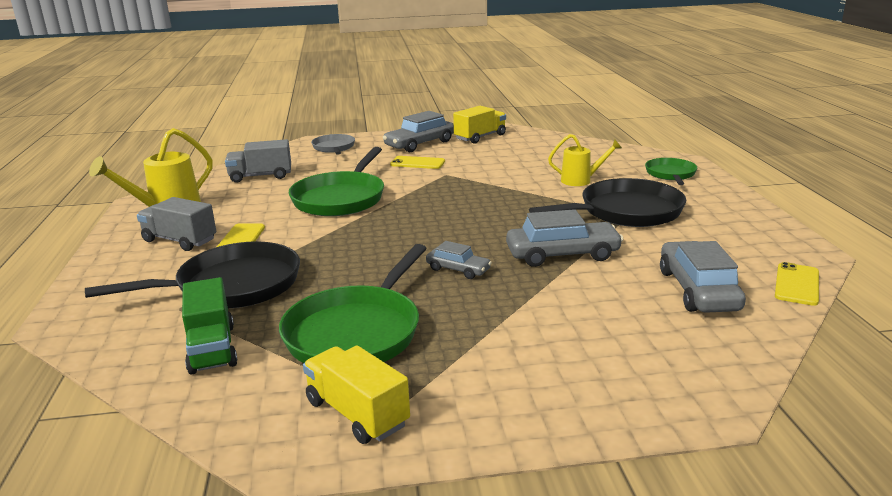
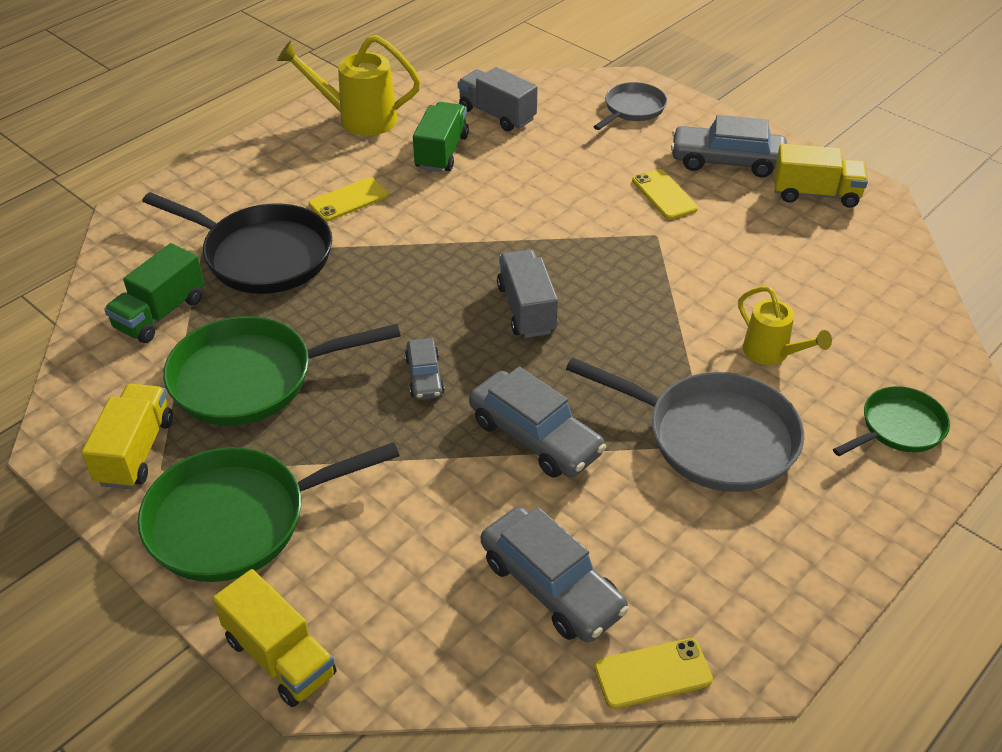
camera: 50 degrees right, 20 degrees up
grey truck [137,197,216,251] -> grey truck moved to [497,250,558,338]
green pan [289,147,384,216] -> green pan moved to [138,442,400,582]
black pan [529,178,686,227] -> grey pan [566,357,804,492]
grey car [660,241,746,313] -> grey car turned 90 degrees clockwise [481,507,629,642]
none -> yellow truck [213,569,337,707]
none -> green truck [413,102,469,172]

